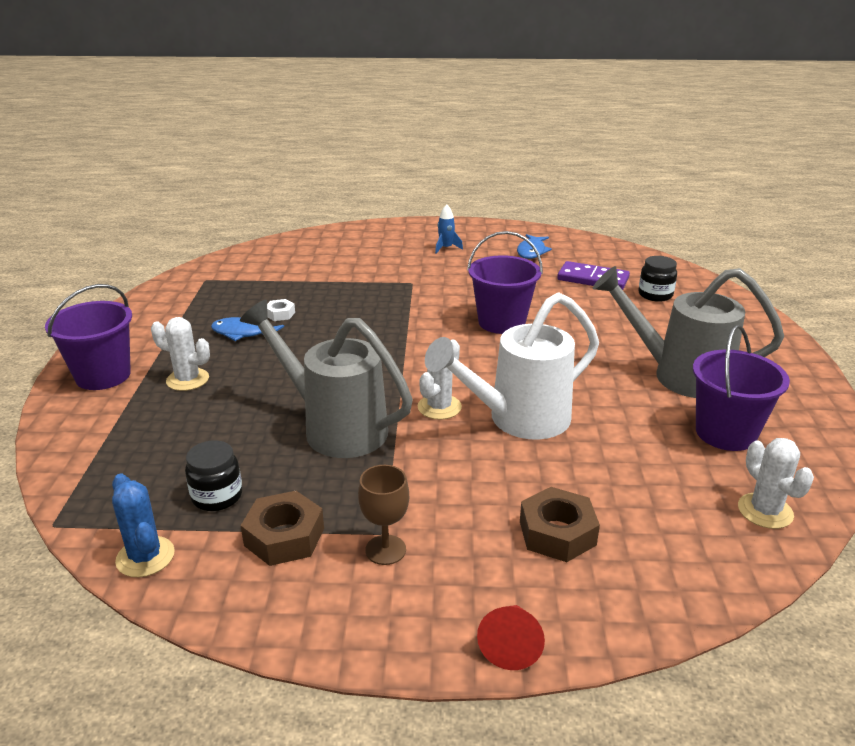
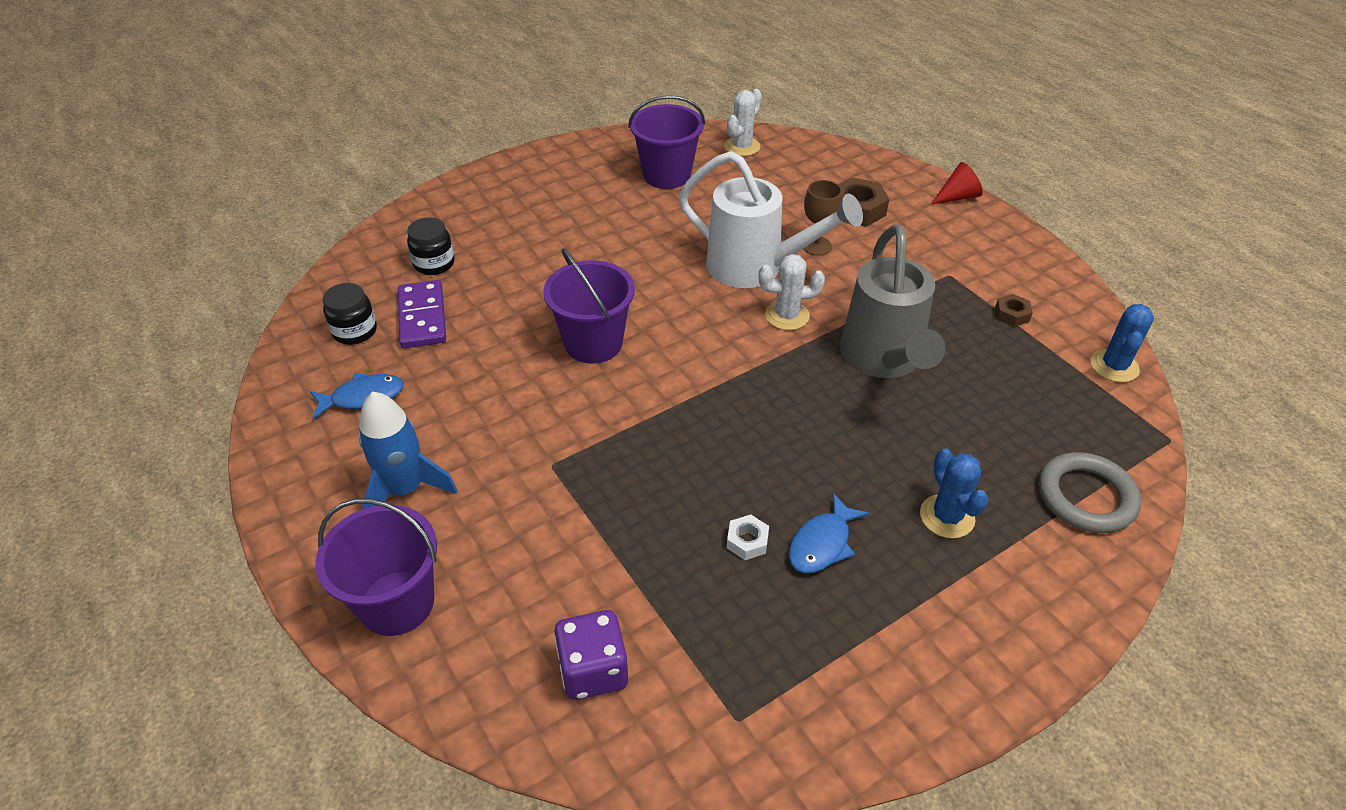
camera: 125 degrees left, 15 degrees up
purple bucket [45,284,132,390] -> purple bucket moved to [315,499,437,636]
white cactus [151,317,210,391] -> blue cactus [920,448,988,538]
black jar [185,440,242,511] -> black jar moved to [323,283,377,345]
blue fish [211,317,284,341] -> blue fish turned 60 degrees clockwise [789,493,869,573]
brown nut [241,491,324,566] -> brown nut [995,294,1033,327], size x0.56
brown goblet [358,465,409,565] -> brown goblet moved to [803,180,842,256]
blue rocket [435,204,463,254] -> blue rocket [359,392,457,509], size x1.79
grey watering can [593,266,784,398] -> none
none -> purple dice [554,610,628,700]
none -> grey ring [1039,452,1141,533]

